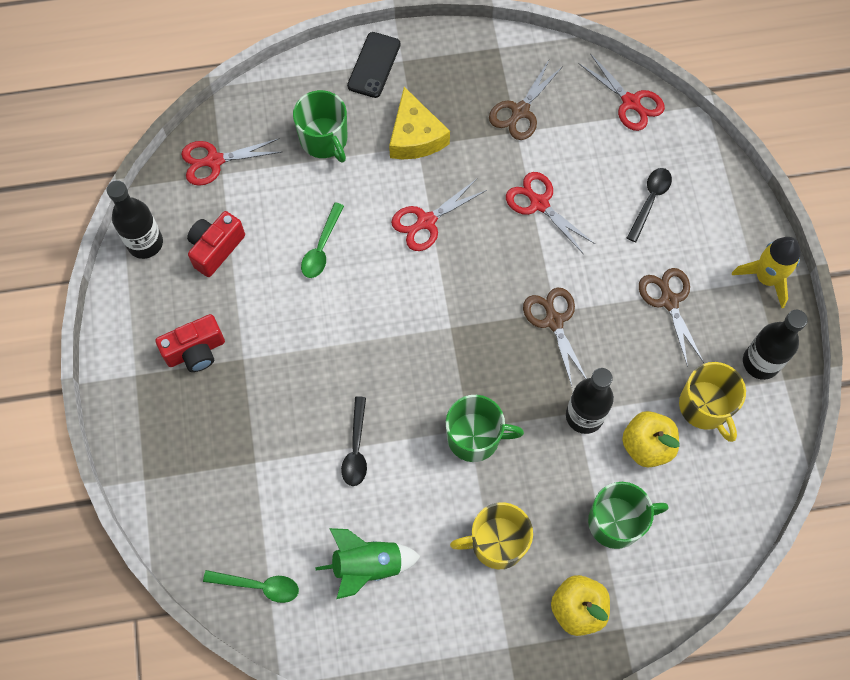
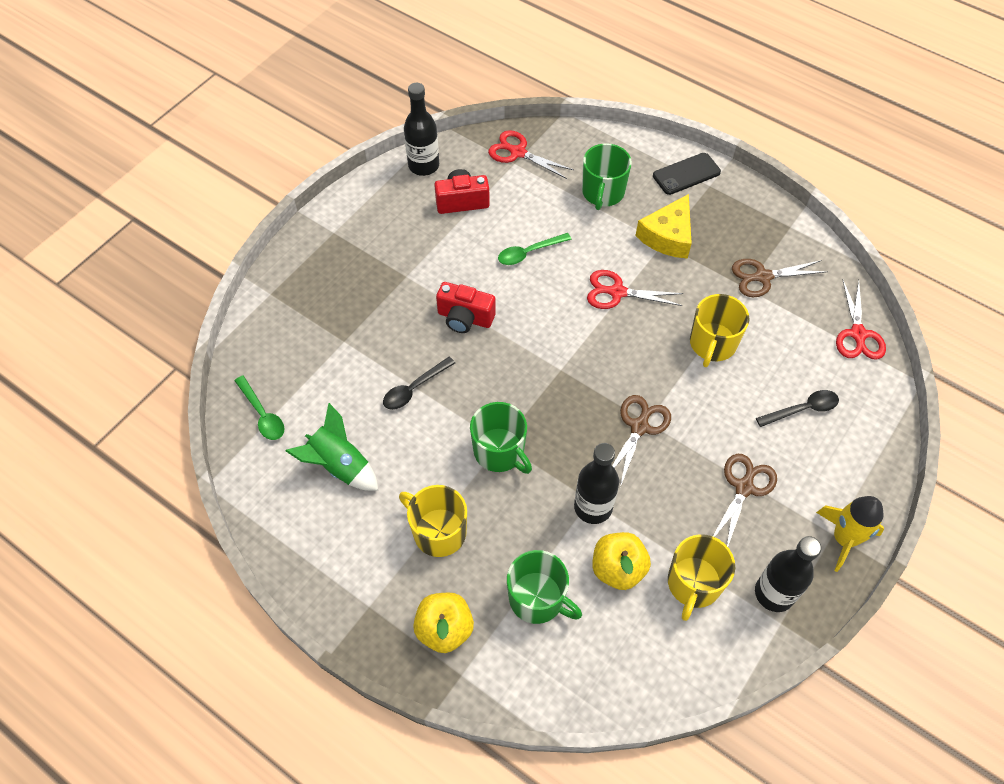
camera: 45 degrees right, 10 degrees down
red camera [155,314,225,372] -> red camera moved to [436,282,496,333]
red scissors [506,172,595,253] -> yellow mug [690,294,749,367]

